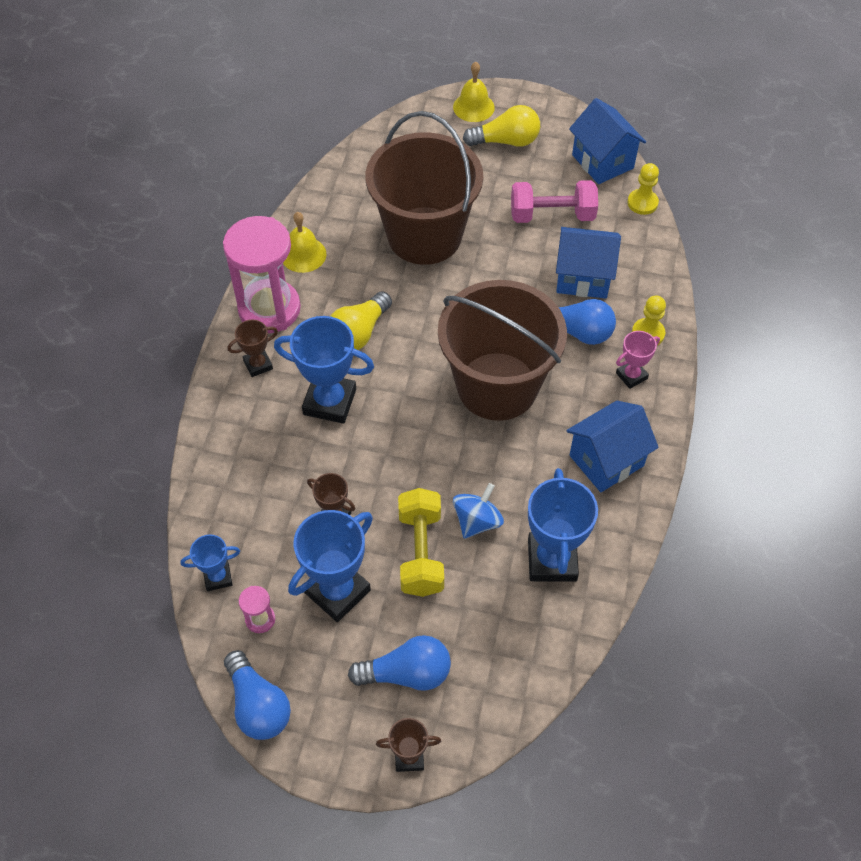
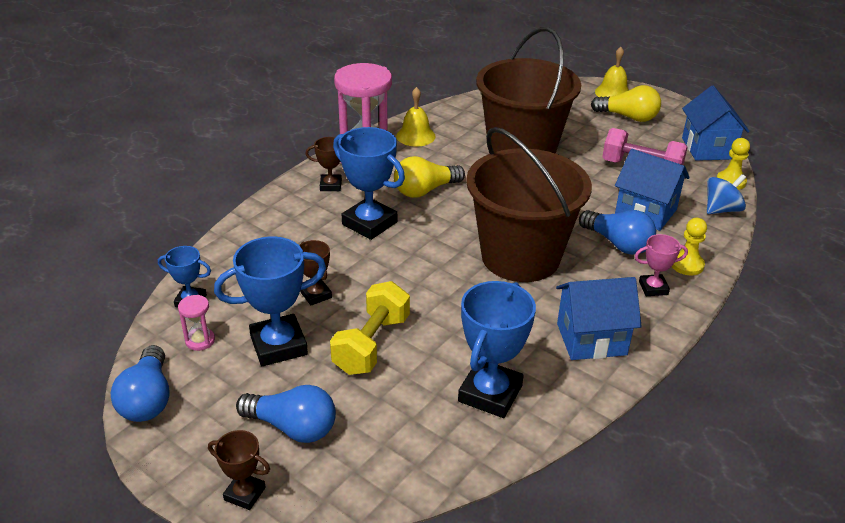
camera: 25 degrees right, 20 degrees down
blue spinning top [453,483,504,539] -> blue spinning top moved to [707,174,746,214]

